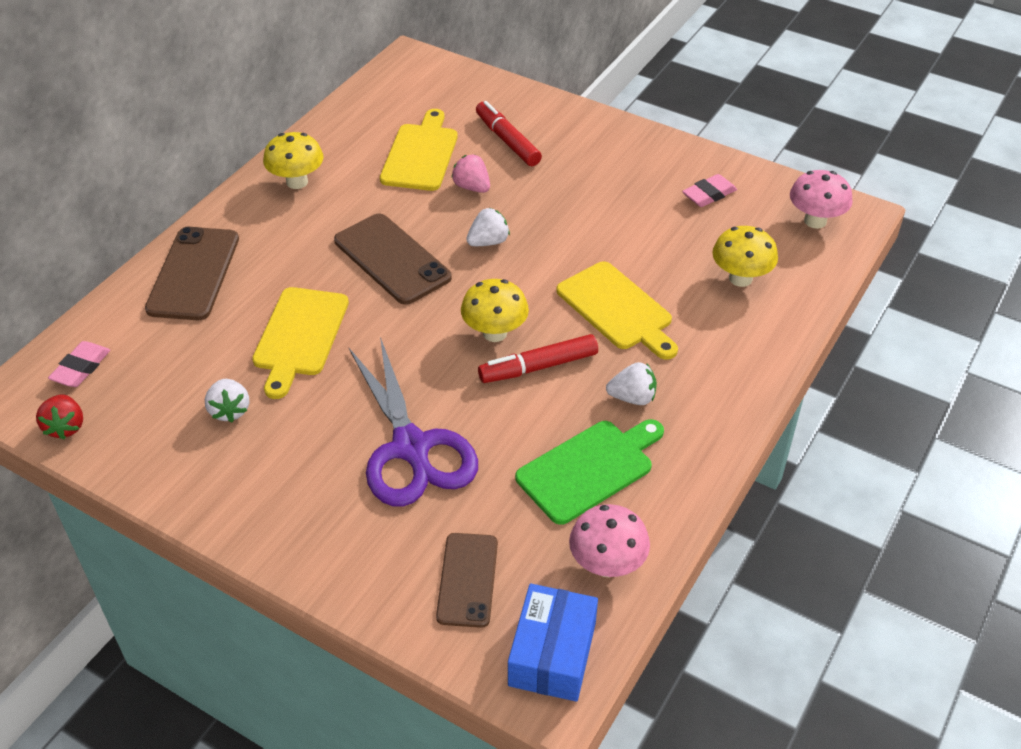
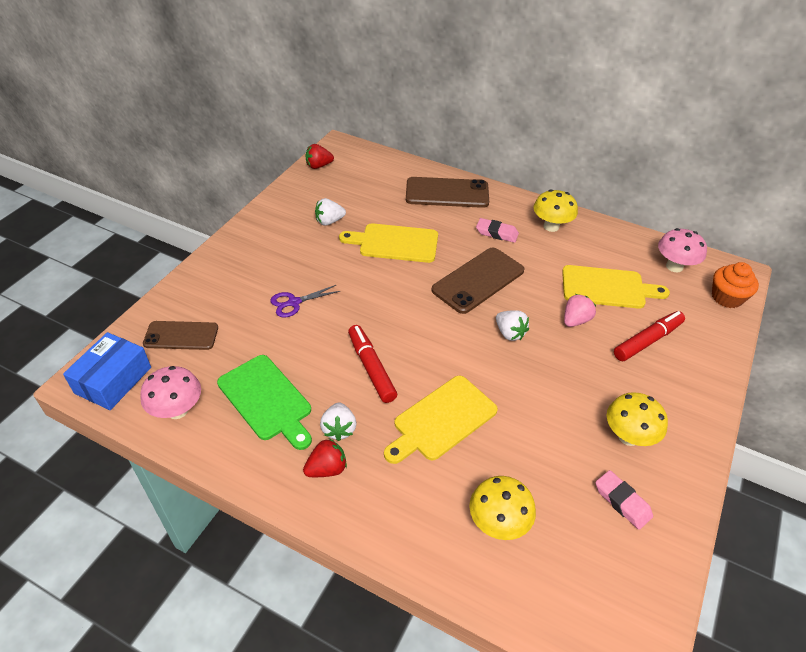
camera: 85 degrees right, 0 degrees up
pink eraser [48,341,110,387] -> pink eraser moved to [476,218,519,243]
purple scissors [349,337,478,507] -> purple scissors [270,285,340,318], size x0.46
yellow mushroom [461,279,529,342] -> yellow mushroom moved to [607,392,668,446]
blue box [508,584,598,702] -> blue box turned 75 degrees counterclockwise [63,332,151,410]
pink mushroom [790,170,853,229] -> pink mushroom moved to [658,228,707,273]
none -> red strawberry [303,438,347,477]
none -> orange cupcake [712,262,759,308]

